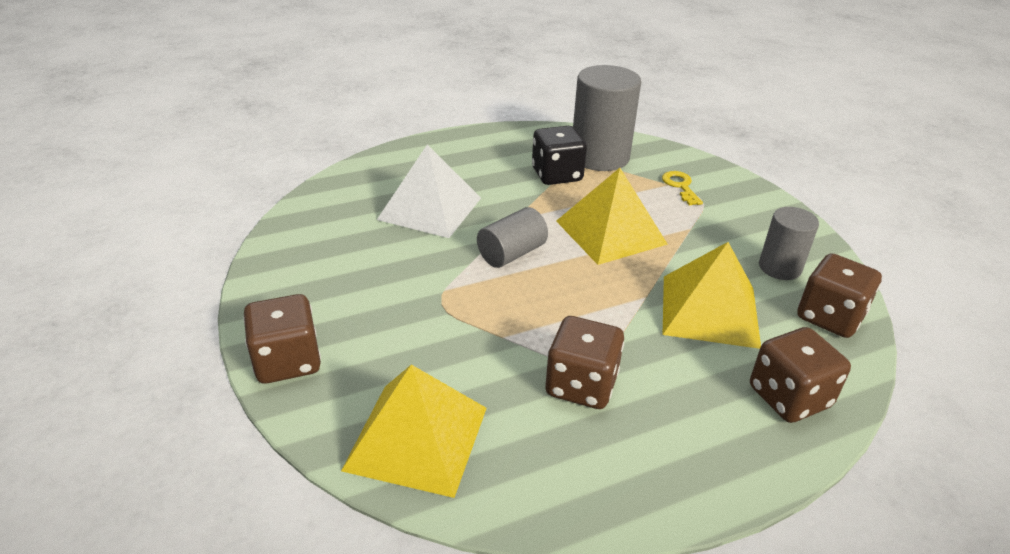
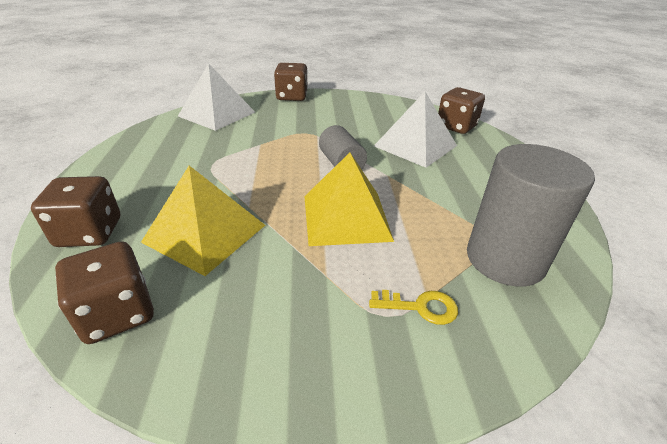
camera: 110 degrees right, 0 degrees up
yellow pyramid [341,365,487,498] -> white pyramid [178,63,255,131]
black dice [532,126,587,185] -> none
brown dice [546,316,624,409] -> brown dice moved to [438,87,485,134]
grey cylinder [759,207,819,280] -> none

